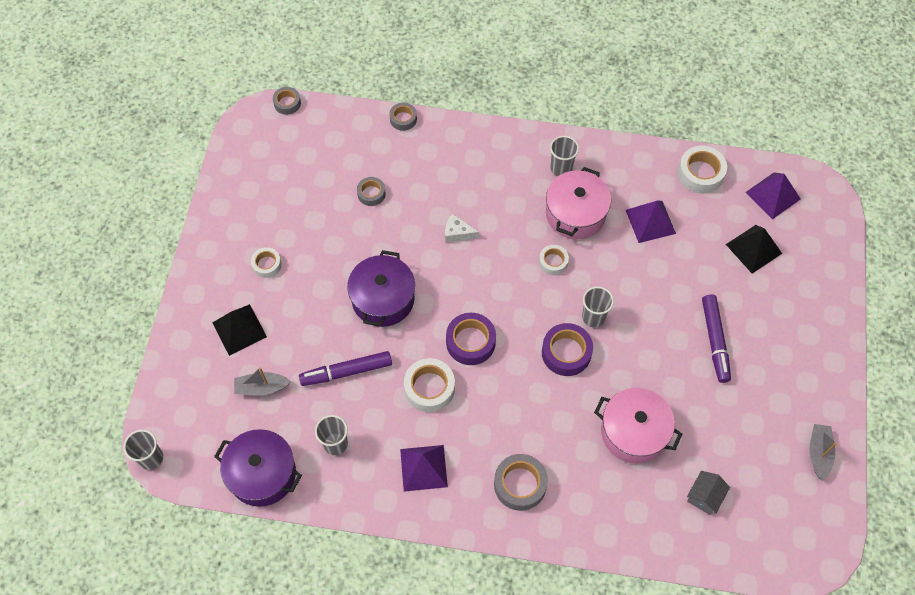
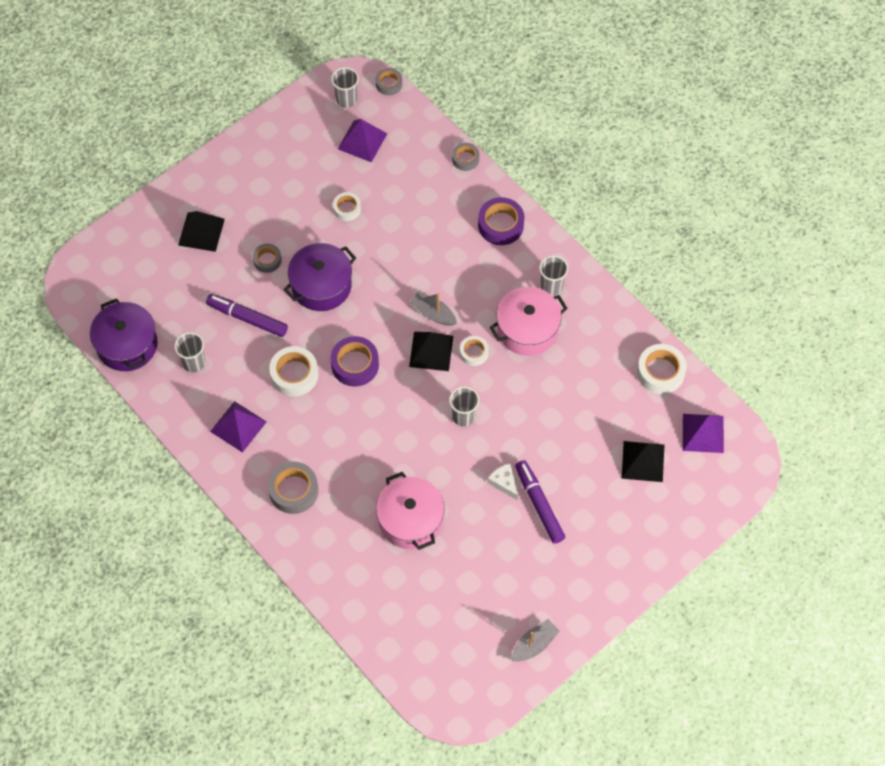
camera: 40 degrees right, 0 degrees up
grey cup [123,430,163,470] -> grey cup moved to [331,67,359,108]
grey boat [234,367,291,396] -> grey boat moved to [410,291,457,326]
white tape [251,247,282,278] -> white tape moved to [333,192,361,221]
grey tape [357,177,386,206] -> grey tape moved to [253,244,282,273]
white cheese [445,213,479,242] -> white cheese moved to [487,464,518,500]
purple tape [542,323,593,376] -> purple tape moved to [478,197,525,245]
purple pyramid [626,200,676,243] -> purple pyramid moved to [338,119,388,162]
grey house [687,471,730,515] -> none
purple marker [702,294,731,383] -> purple marker turned 120 degrees clockwise [515,460,565,544]
none -> black pyramid [409,332,453,371]

